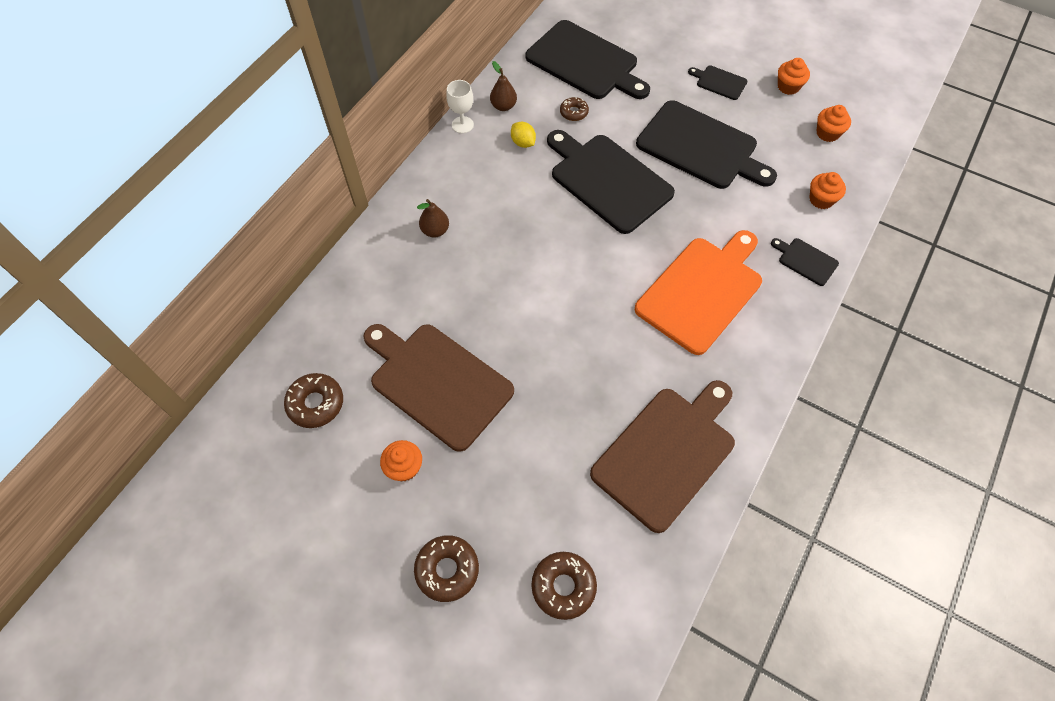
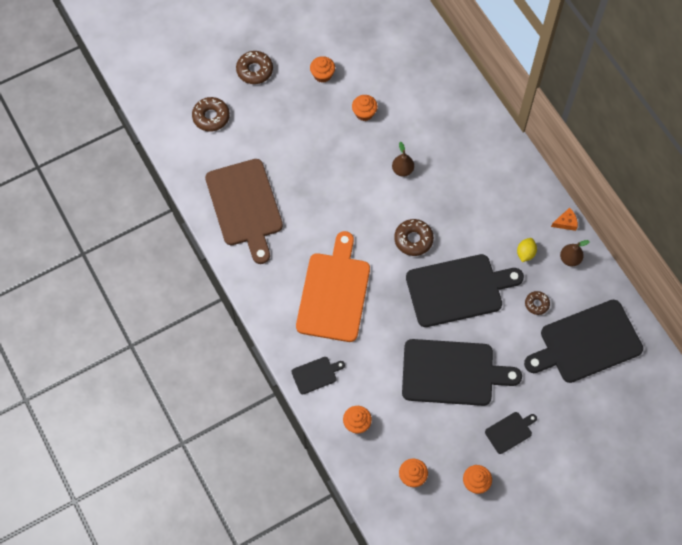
camera: 120 degrees right, 5 degrees up
brown donut [284,373,343,428] -> brown donut moved to [394,219,434,256]
brown cutting board [363,324,514,452] -> orange cupcake [352,95,378,121]
brown pear [417,199,449,237] -> brown pear moved to [392,142,414,177]
white goblet [446,80,474,133] -> orange cheese [551,208,578,231]
yellow lemon [511,122,536,148] -> yellow lemon turned 60 degrees counterclockwise [517,238,537,262]
orange cutting board [635,230,762,355] -> orange cutting board turned 150 degrees counterclockwise [296,231,370,342]
black cutting board [636,100,777,189] -> black cutting board turned 150 degrees counterclockwise [402,339,522,406]

